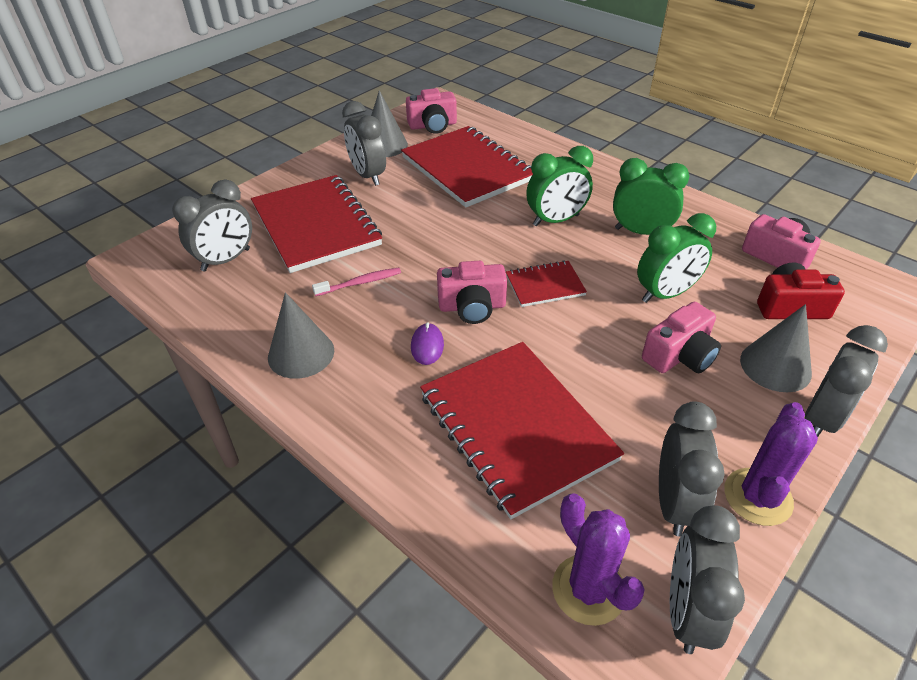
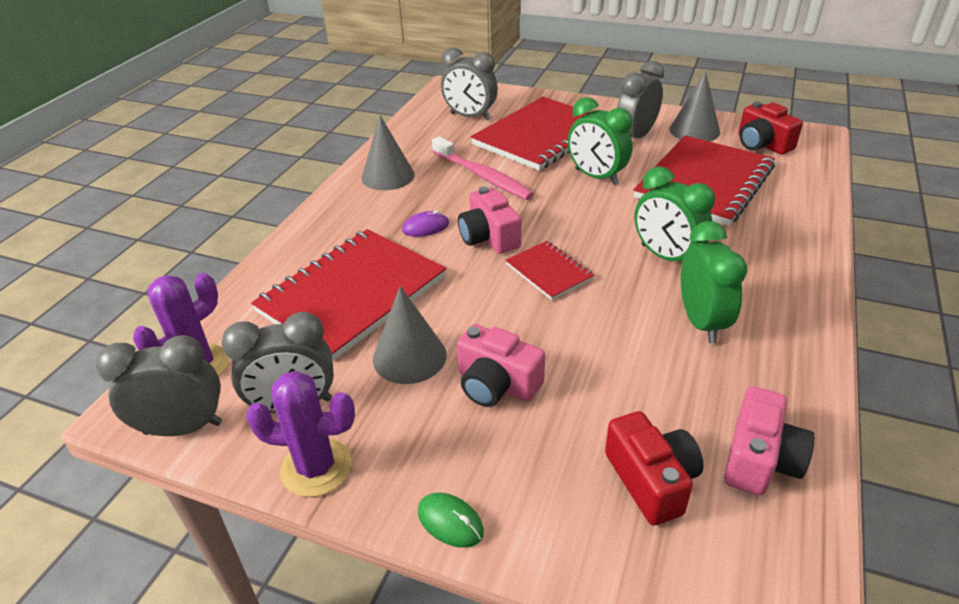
camera: 70 degrees right, 5 degrees down
pink toothbrush [312,268,401,296] -> pink toothbrush [432,136,534,200], size x1.69
pink camera [406,88,457,134] -> red camera [739,101,803,155]
green clock [637,213,716,303] -> green clock moved to [568,97,632,185]
grey cone [740,304,812,392] -> grey cone moved to [373,286,446,384]
grey clock [805,325,888,437] -> green mouse [418,492,484,548]

